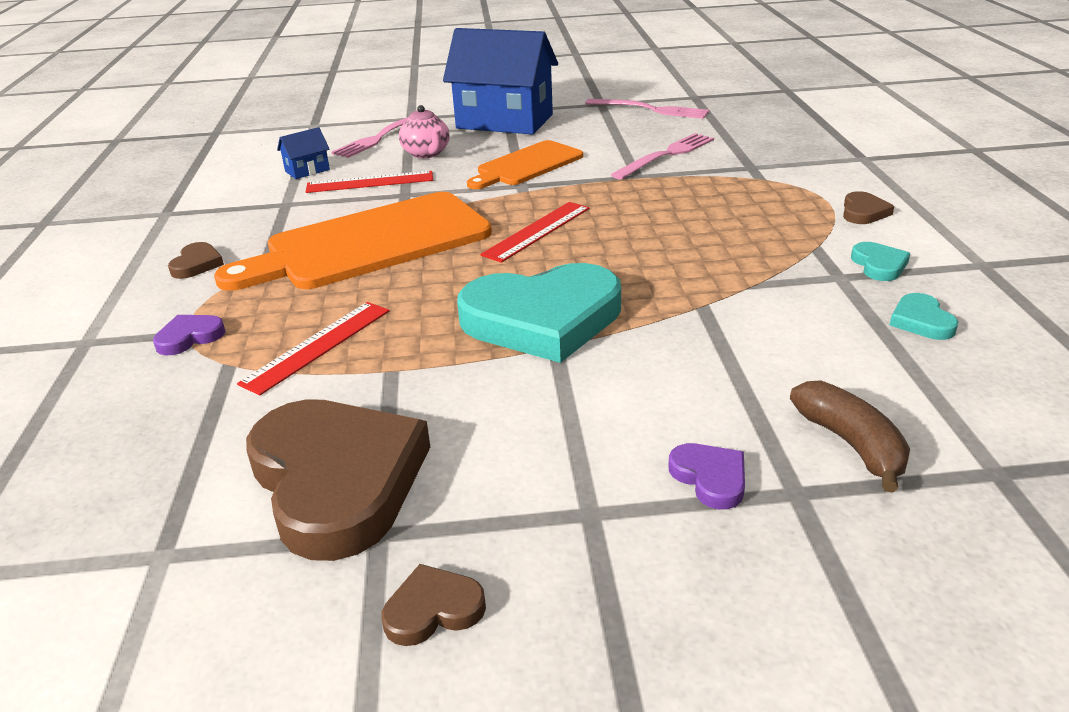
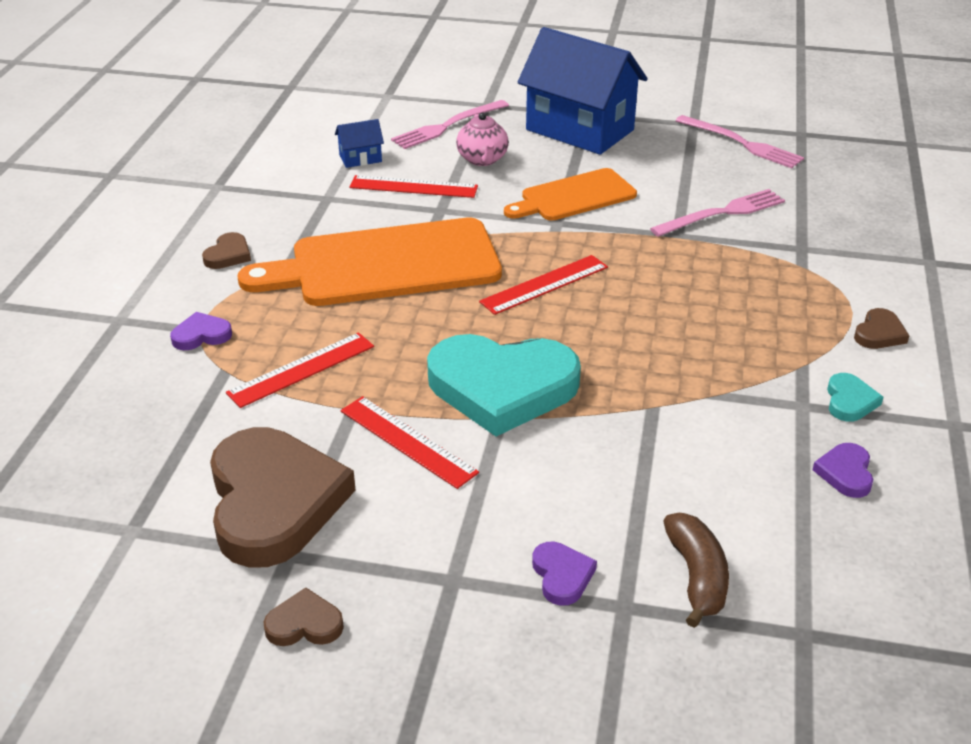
camera: 15 degrees right, 5 degrees up
turquoise heart [890,293,958,340] -> purple heart [813,443,873,498]
none -> red ruler [341,396,479,489]

